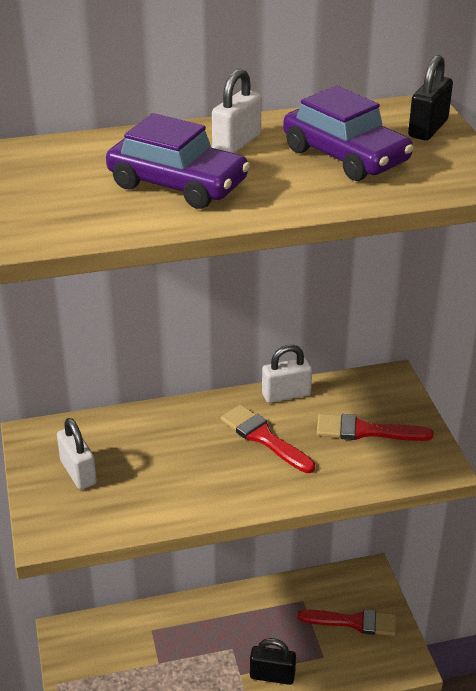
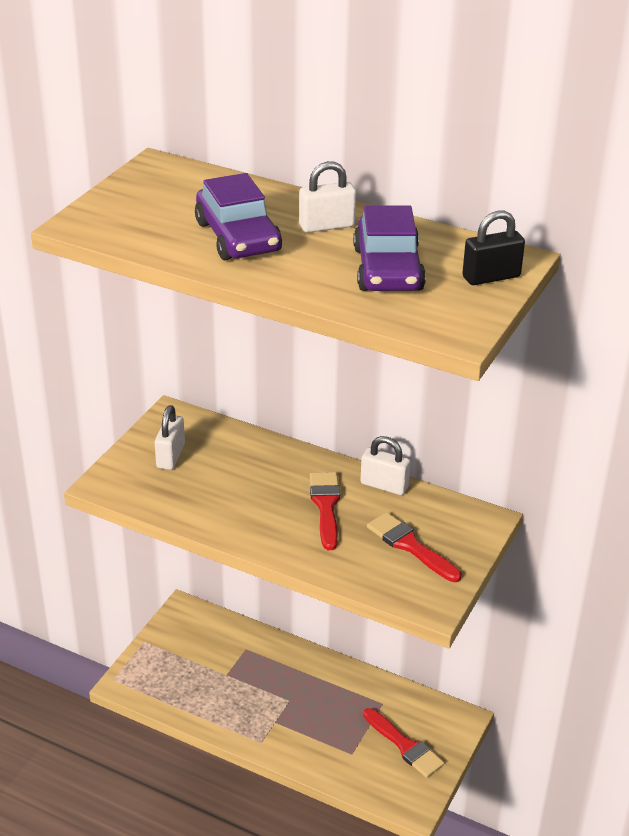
camera: 40 degrees right, 0 degrees up
black padlock [250,638,296,685] -> none

